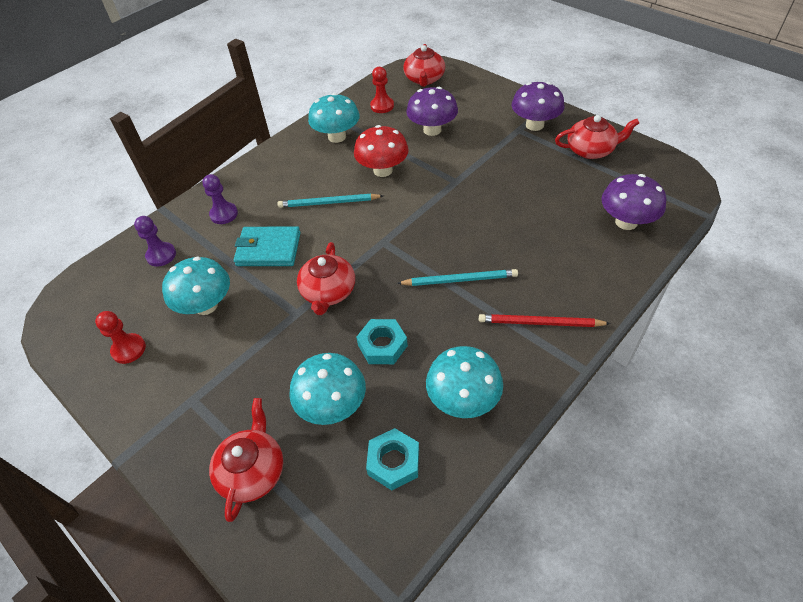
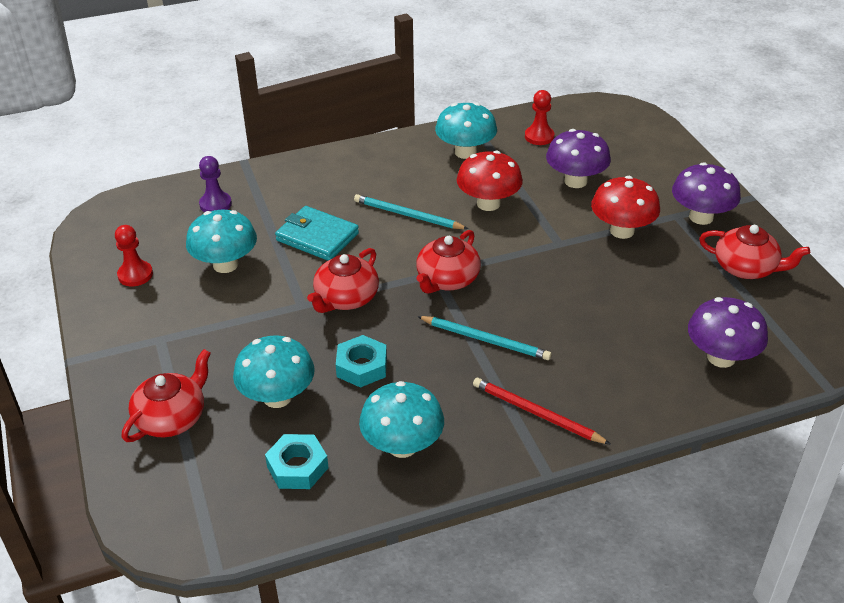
camera: 25 degrees right, 10 degrees down
purple pawn [203,174,238,224] -> none
red teapot [403,44,445,87] -> red teapot moved to [416,230,481,294]
none -> red mushroom [591,176,660,239]

